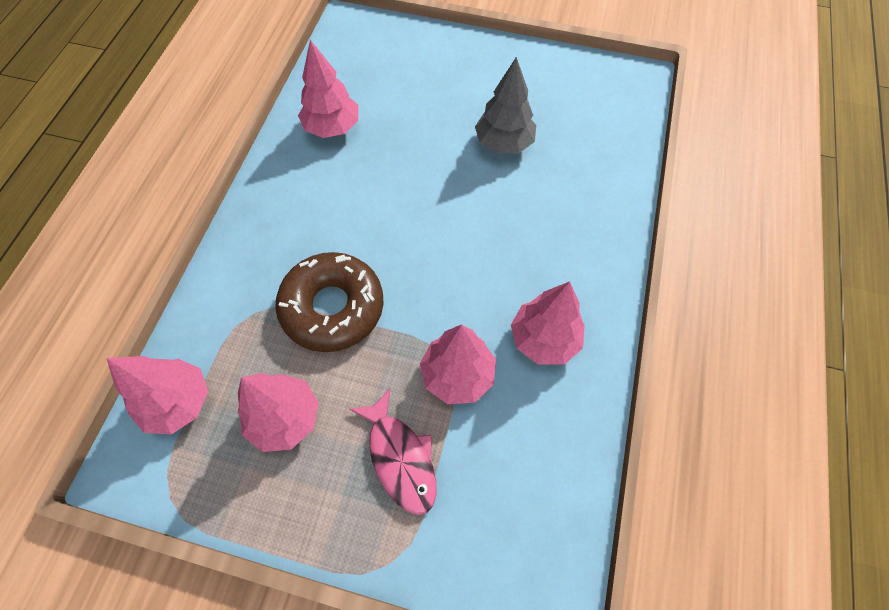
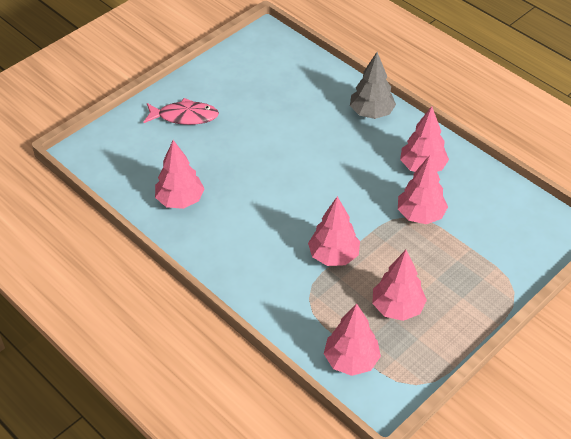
camera: 60 degrees left, 15 degrees down
brown donut [275,252,383,352] -> pink tree [308,196,360,266]
pink fish [349,388,436,515] -> pink fish moved to [143,98,219,125]
grey tree [475,57,536,154] -> grey tree moved to [350,52,396,119]

